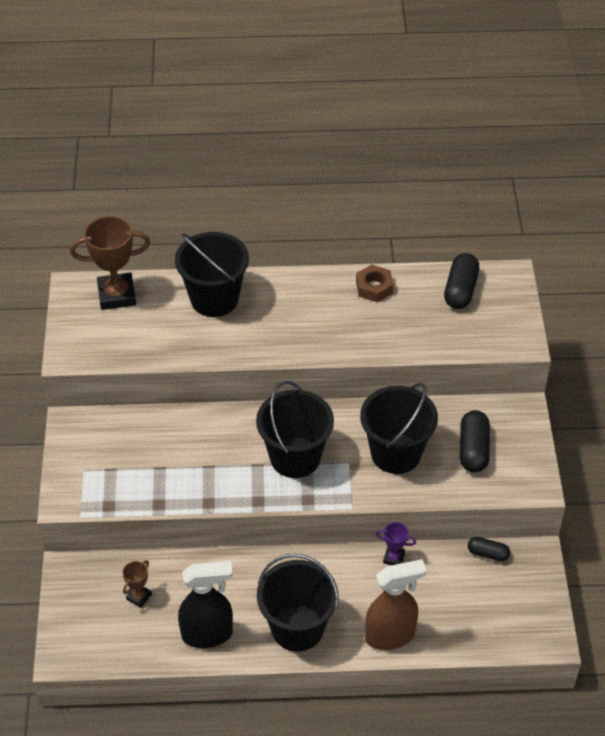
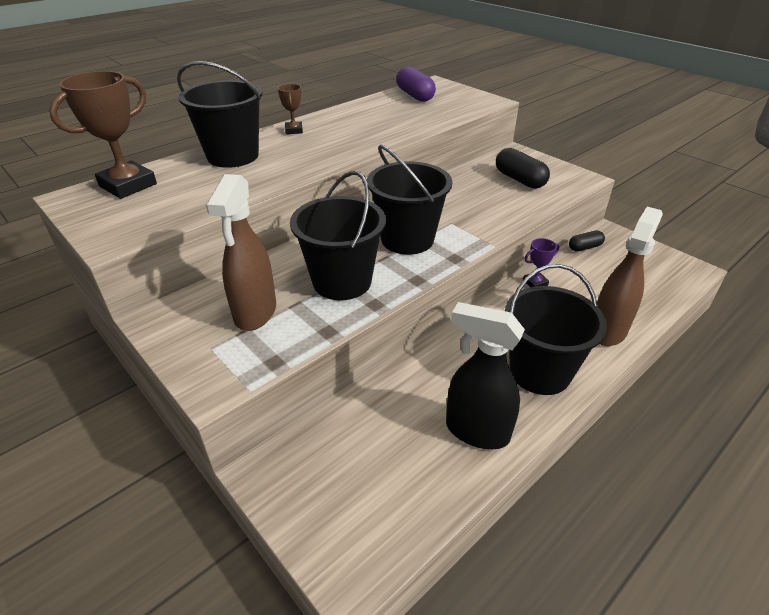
camera: 40 degrees left, 10 degrees down
brown trophy [123,560,152,608] -> brown trophy moved to [278,84,303,134]
black spray bottle [178,561,233,648] -> black spray bottle turned 105 degrees counterclockwise [446,302,525,449]
brown nut [356,265,393,302] -> none
black bucket [360,383,438,474] -> black bucket moved to [290,171,386,300]
black capsule [444,253,479,309] -> purple capsule [396,66,436,102]
none -> brown spray bottle [206,174,276,331]

